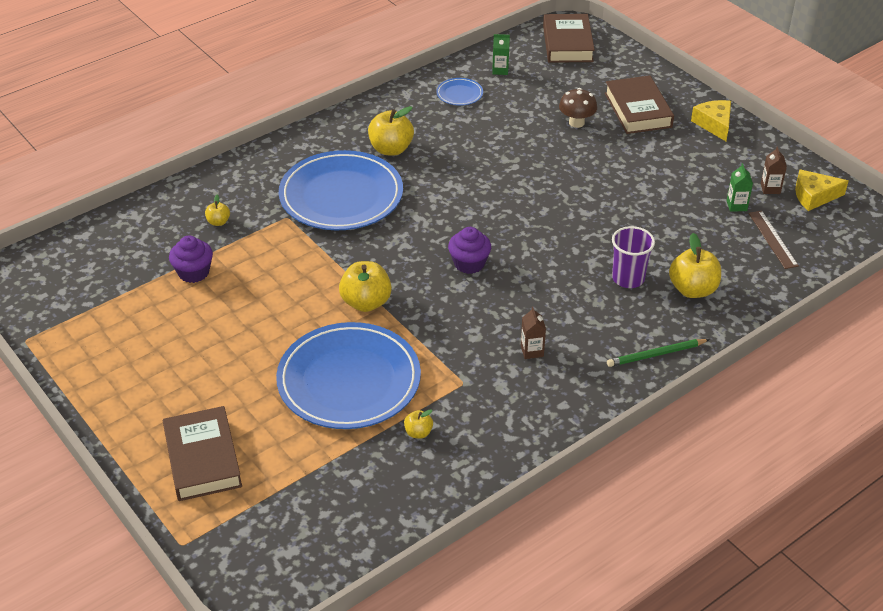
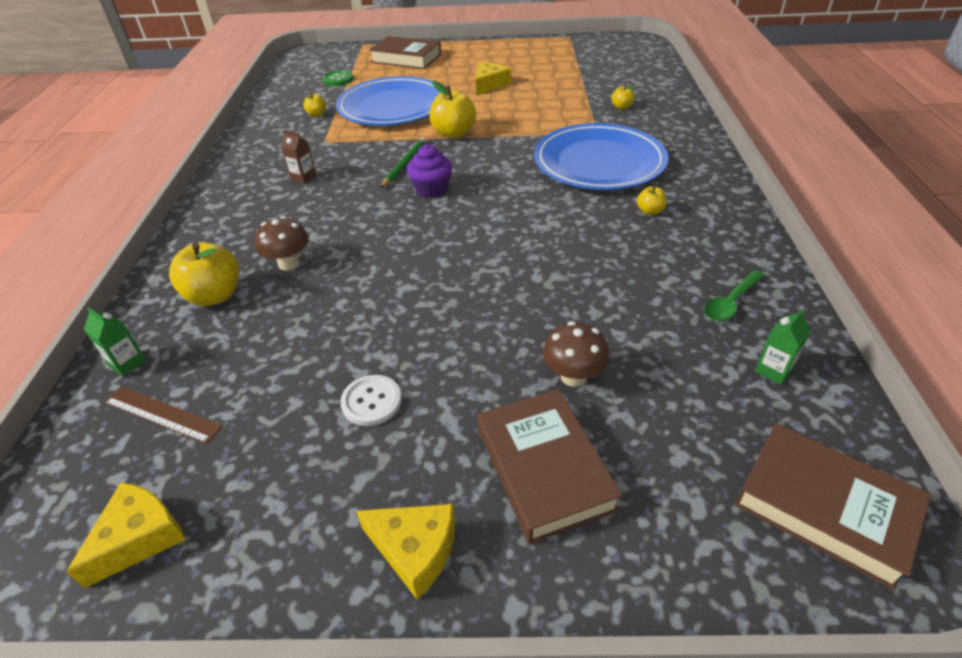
camera: 130 degrees right, 0 degrees up
purple cupcake [169,235,213,283] -> none
yellow apple [368,106,414,156] -> yellow apple [637,186,667,215], size x0.51
blue plate [436,78,483,105] -> green spoon [704,270,765,322]
brown book [605,75,674,134] -> brown book turned 45 degrees clockwise [477,389,623,544]
green pencil [607,339,710,367] -> green pencil moved to [380,137,427,188]
purple cup [612,226,655,288] -> brown mushroom [255,216,309,270]
green carton [726,163,753,212] -> green carton moved to [84,307,146,377]
brown carton [761,146,787,194] -> none
none -> green button [322,70,354,86]
none -> white button [340,375,402,426]
none -> yellow cheese [476,62,511,96]

